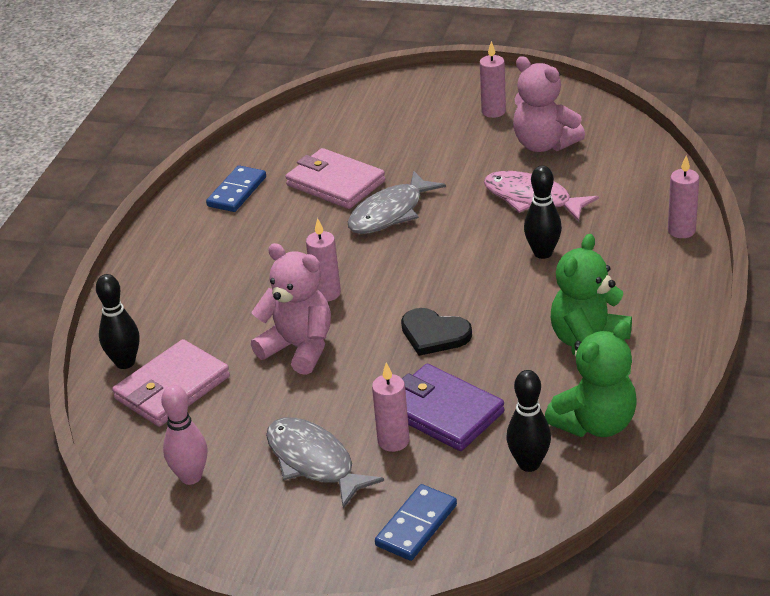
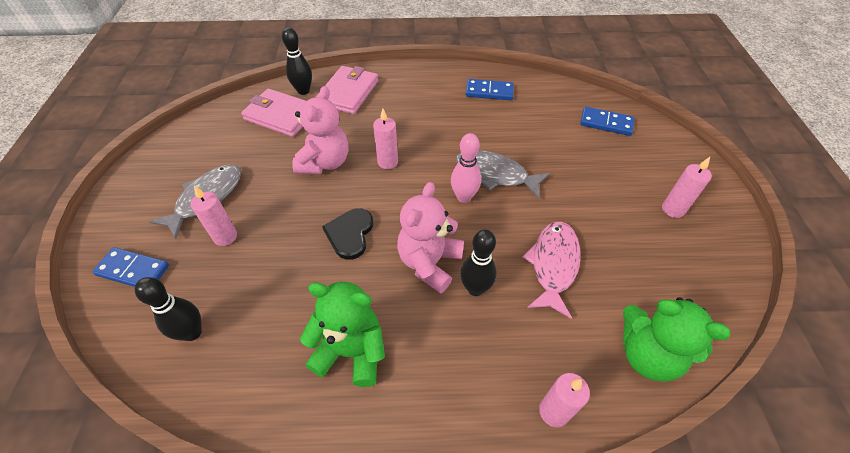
camera: 70 degrees right, 15 degrees up
pink bowling pin [161,385,207,485] -> pink bowling pin moved to [451,133,481,203]
pink wallet [286,148,385,209] -> pink wallet moved to [316,66,378,114]
purple wallet [402,364,505,451] -> none
pink teddy bear [513,56,585,152] -> pink teddy bear moved to [397,182,464,294]
green teddy bear [545,321,636,437] -> green teddy bear moved to [623,297,731,382]
none -> blue domino [580,107,634,136]

